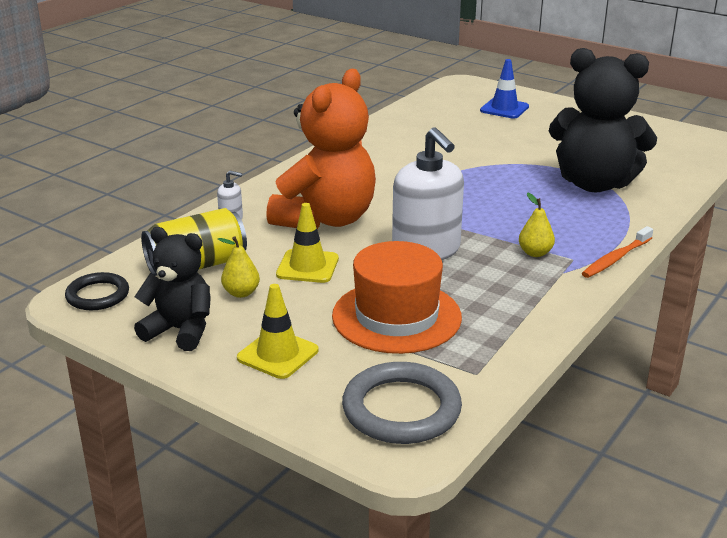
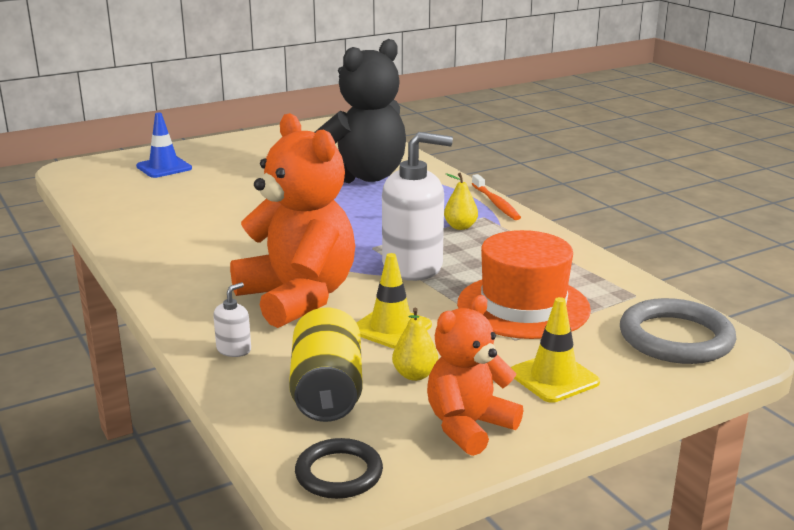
camera: 65 degrees left, 5 degrees down
black teddy bear [134,227,210,351] -> orange teddy bear [427,295,523,456]

